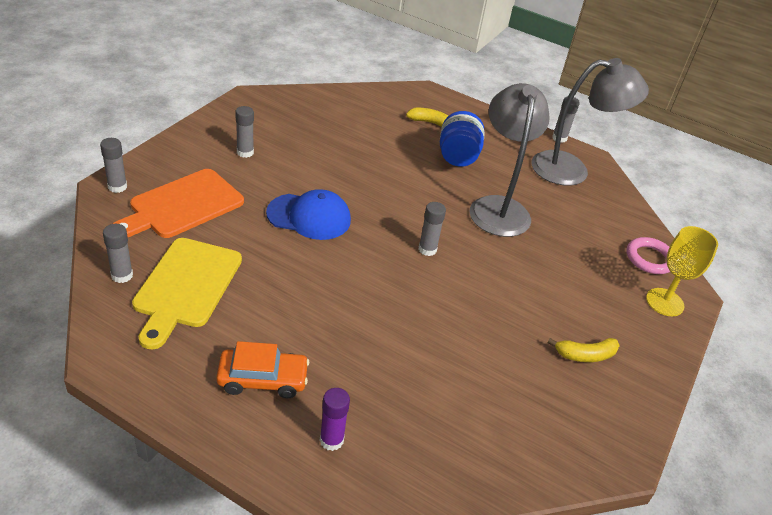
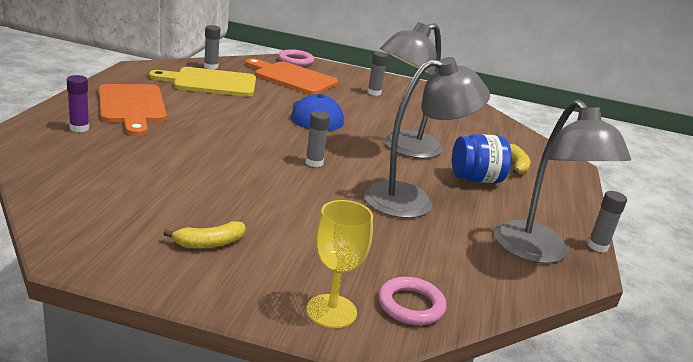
camera: 75 degrees right, 15 degrees down
grey glue stick [100,138,127,193] -> pink ring [278,49,314,66]
orange car [216,341,310,398] -> orange cutting board [99,84,167,136]
yellow banana [548,338,620,362] -> yellow banana turned 90 degrees counterclockwise [163,221,246,249]
none -> grey lamp [380,22,443,159]

